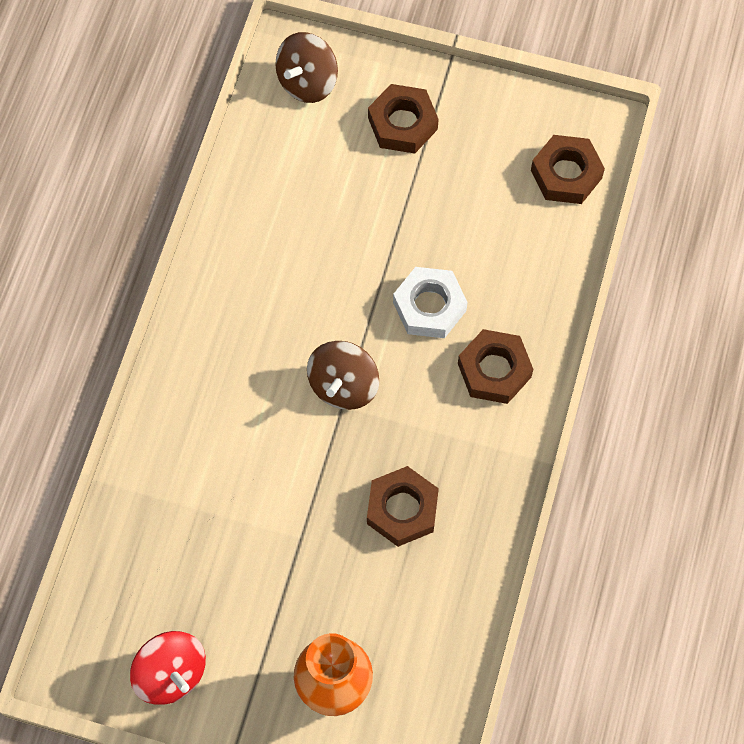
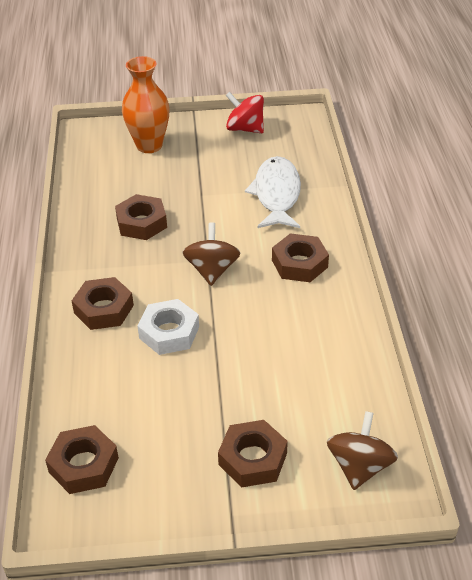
camera: 160 degrees right, 25 degrees down
none -> white fish [245,156,301,228]
none -> brown nut [272,233,329,282]

